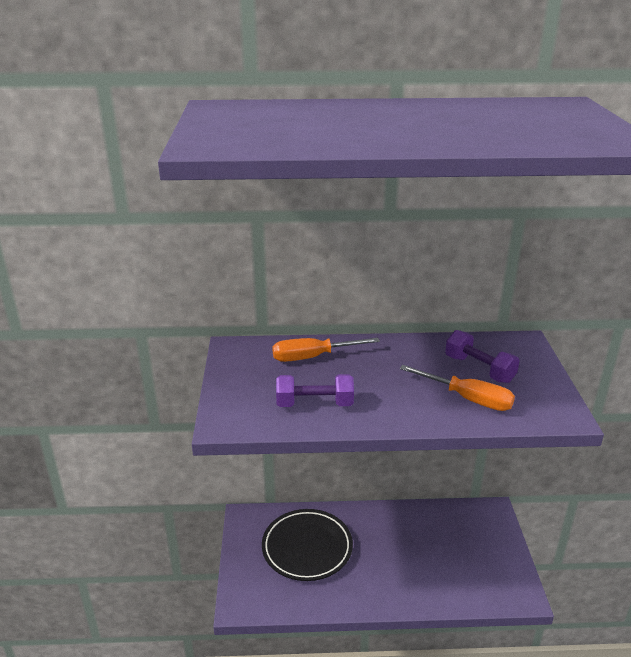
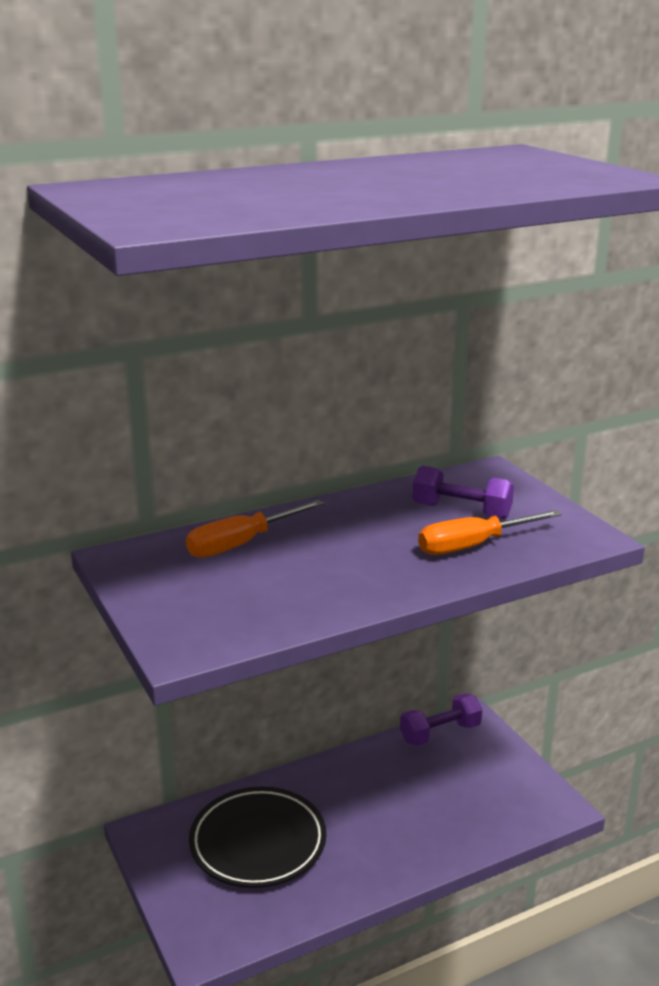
camera: 25 degrees left, 5 degrees down
purple dumbbell [276,374,354,407] -> purple dumbbell moved to [400,694,482,746]
orange screwdriver [400,365,515,411] -> orange screwdriver turned 150 degrees clockwise [418,510,562,555]

